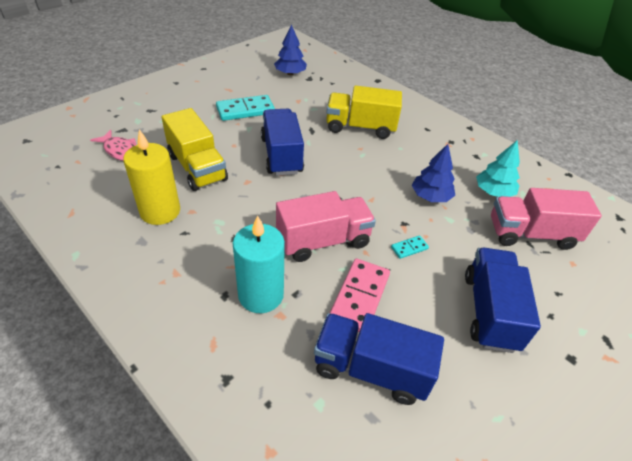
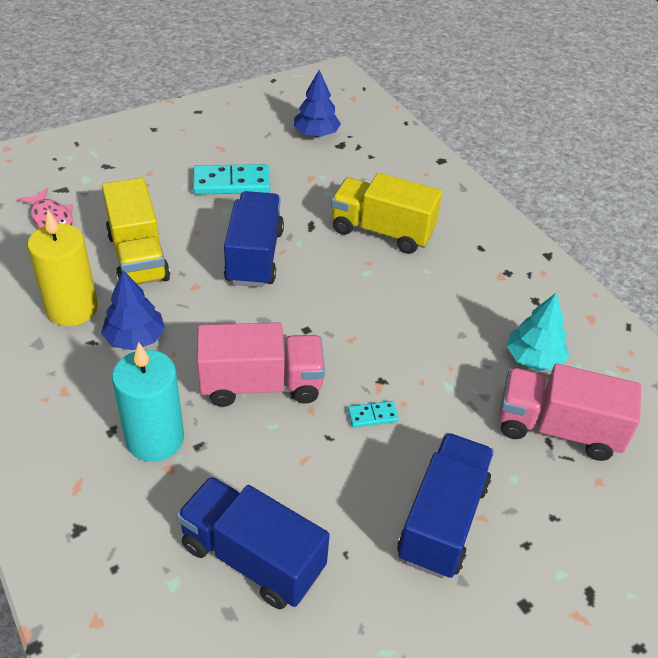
camera: 15 degrees right, 0 degrees up
pink domino [330,258,390,332] -> none
blue tree [412,144,455,202] -> blue tree moved to [101,270,165,350]

